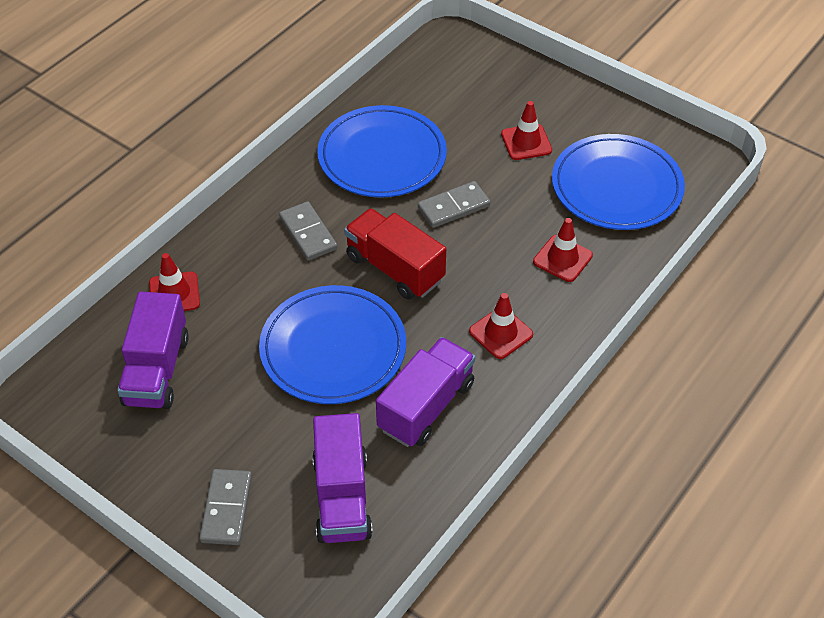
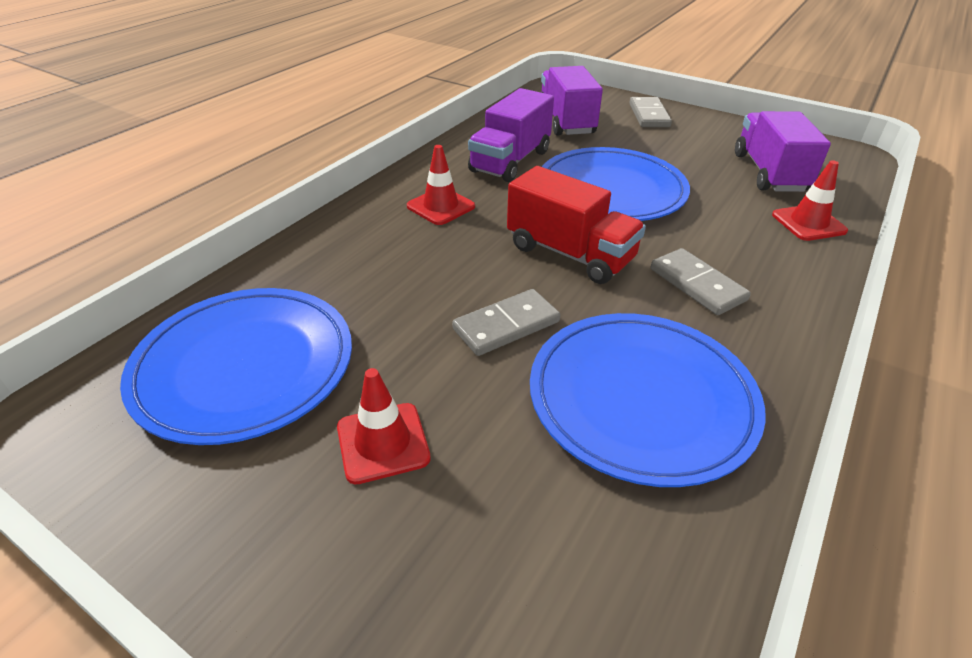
camera: 175 degrees right, 10 degrees down
red traffic cone [533,218,593,282] -> none

